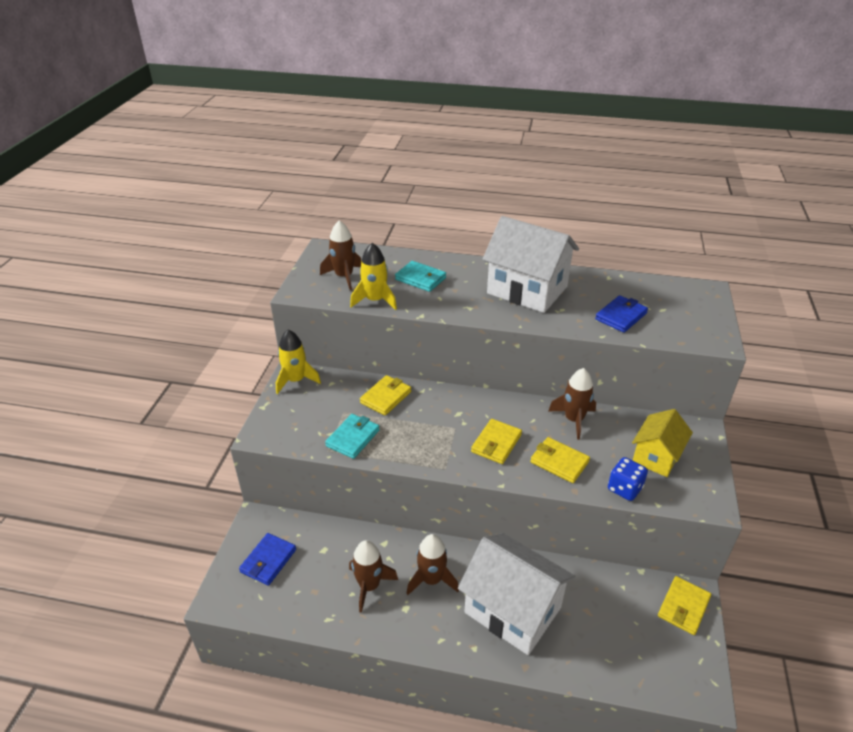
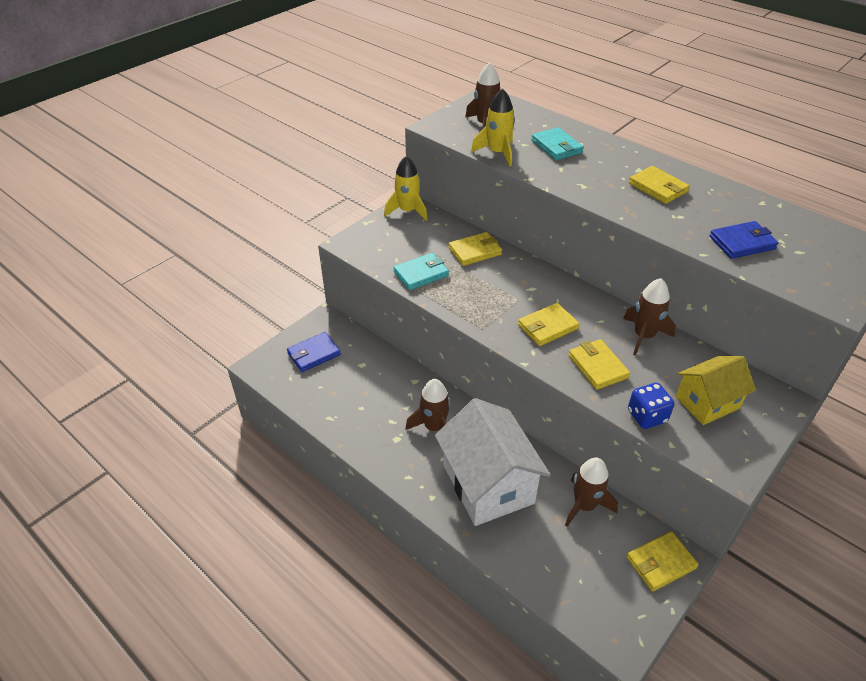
camera: 30 degrees right, 5 degrees up
brown rocket [349,540,398,613] -> brown rocket moved to [565,457,618,527]
white house [483,216,579,313] -> yellow wallet [629,166,690,204]

